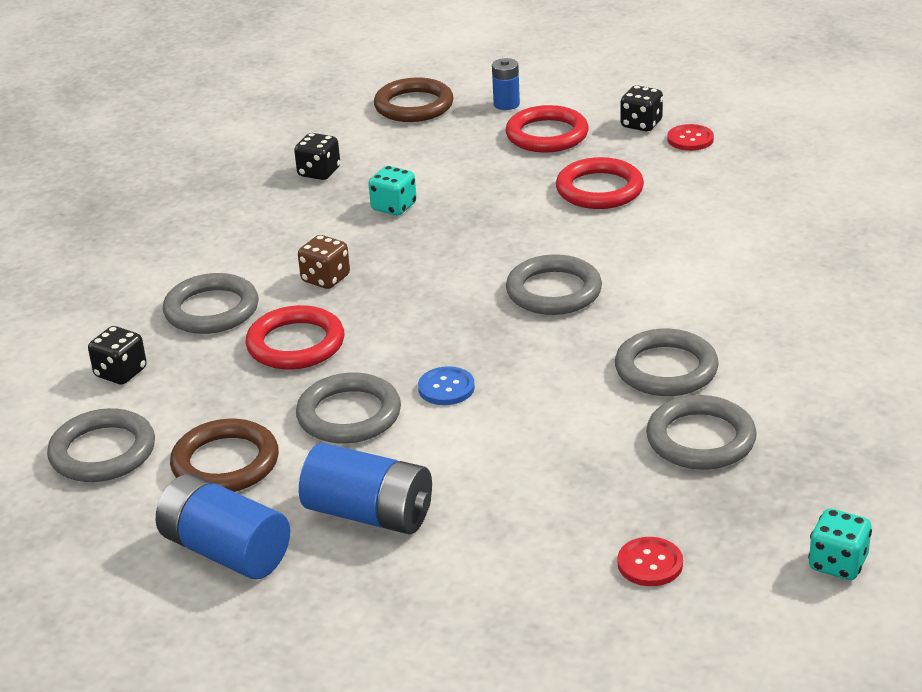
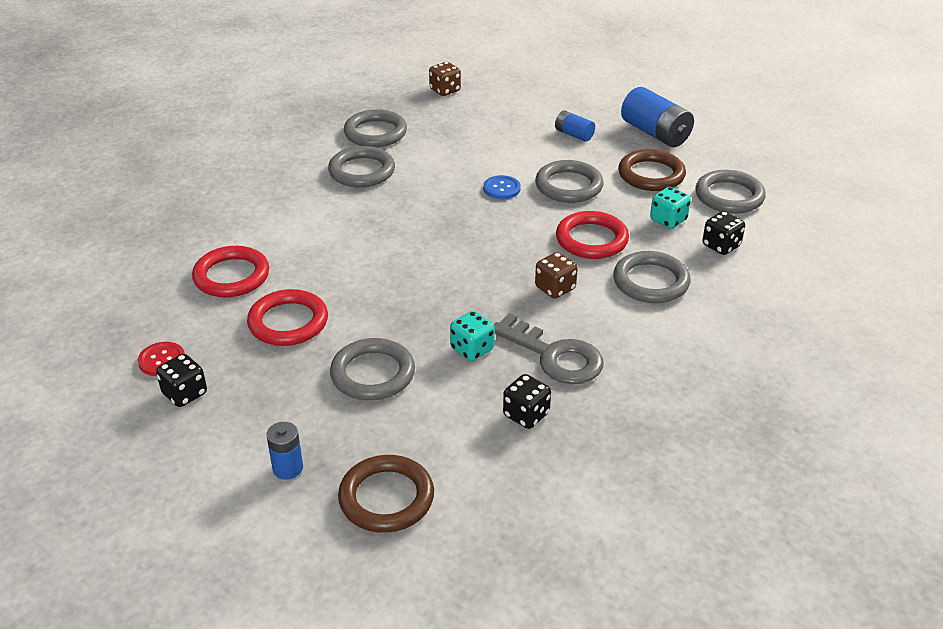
camera: 165 degrees left, 5 degrees up
blue battery [299,443,432,534] -> blue battery [555,110,595,142], size x0.55
red ring [506,105,588,153] -> red ring moved to [192,246,269,297]
grey ring [506,254,602,315] -> grey ring moved to [330,338,415,400]
red button [618,537,683,586] -> brown dice [429,62,461,96]
turquoise dice [808,509,872,580] -> turquoise dice moved to [650,187,691,229]
none -> grey key [494,313,604,384]

